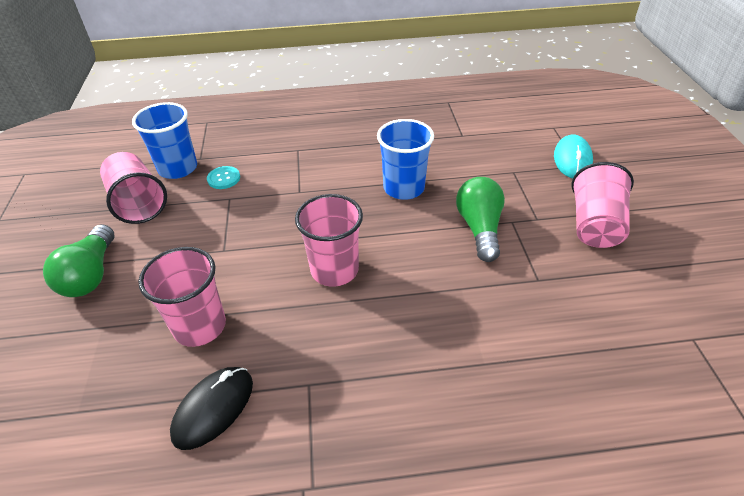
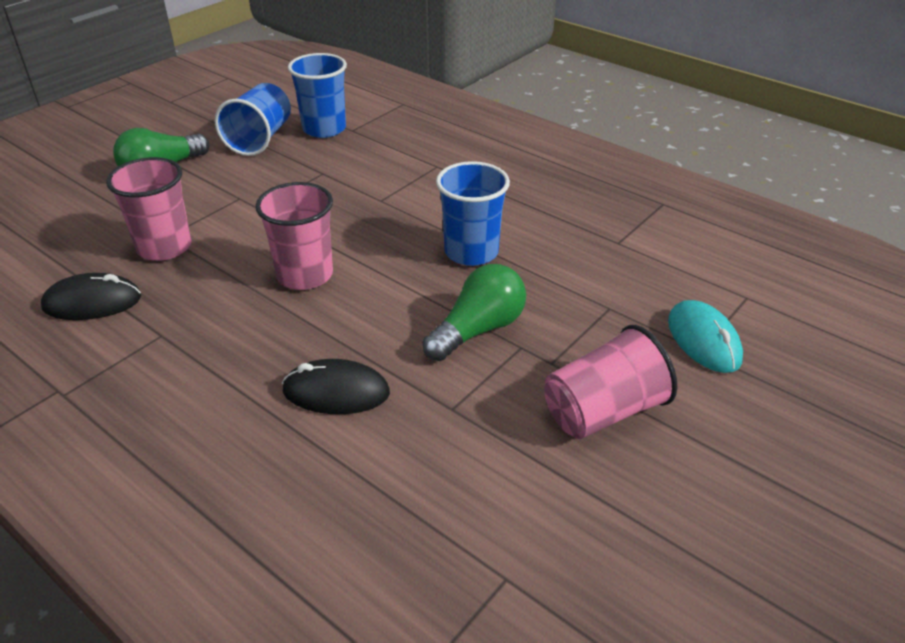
camera: 45 degrees right, 5 degrees down
pink cup [100,152,167,224] -> blue cup [215,83,291,156]
turquoise button [207,166,240,189] -> none
turquoise mouse [554,134,593,178] -> turquoise mouse turned 75 degrees counterclockwise [668,300,743,373]
none -> black mouse [282,359,390,414]

